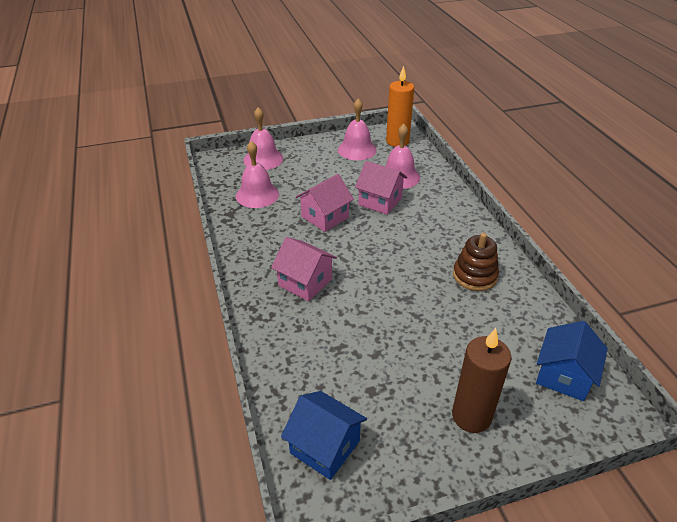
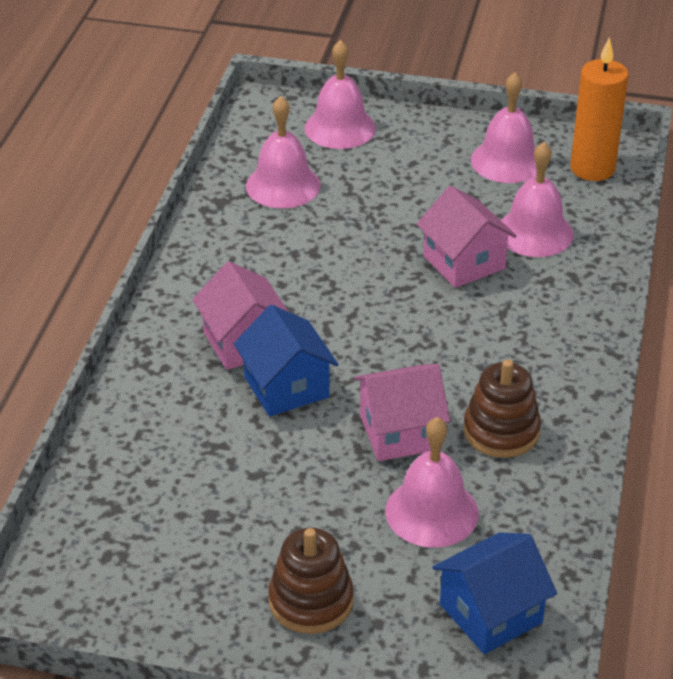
camera: 30 degrees right, 0 degrees up
blue house [281,391,367,480] -> blue house moved to [234,305,339,417]
pink house [296,174,354,232] -> pink house moved to [354,364,450,461]
brown candle [452,328,512,433] -> brown stacking toy [268,528,354,634]
none -> pink bell [385,417,479,548]

